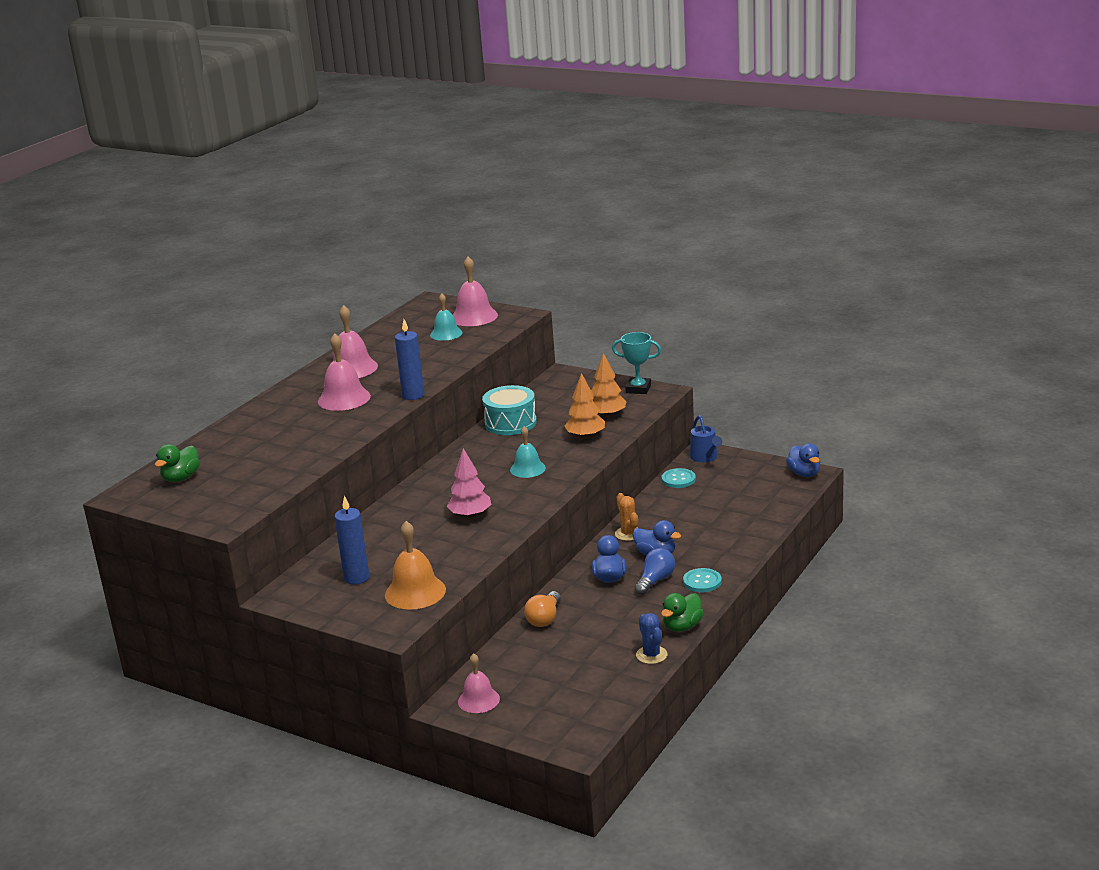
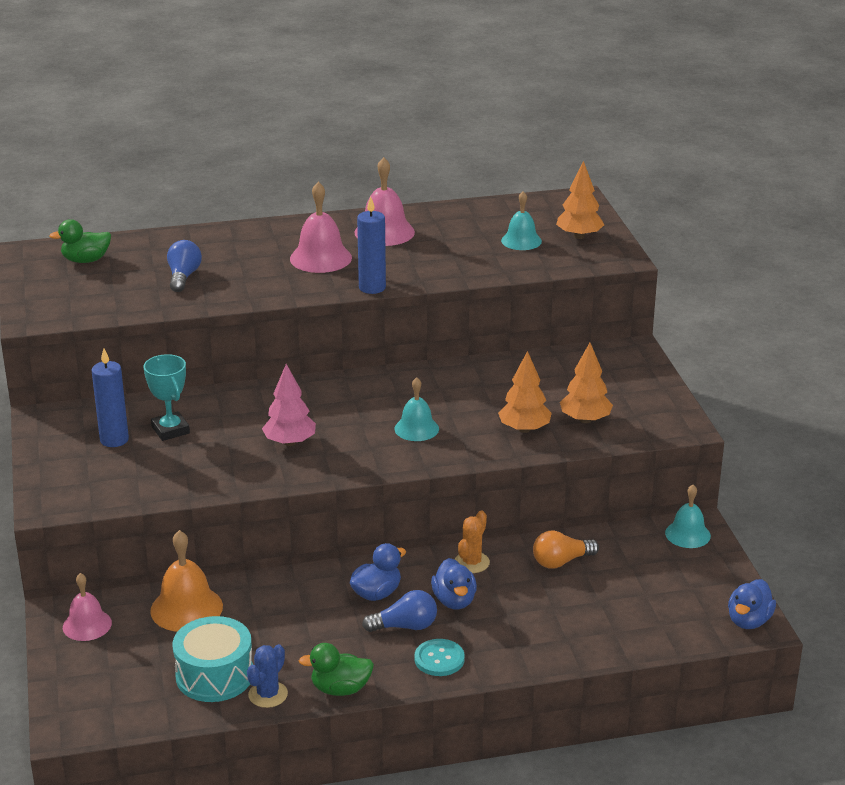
camera: 45 degrees right, 5 degrees up
orange bell [385,521,446,610] -> orange bell moved to [150,530,223,632]
pink bell [453,257,498,326] -> orange tree [556,161,604,239]
turquoise drum [482,385,537,435] -> turquoise drum moved to [173,616,253,702]
orange light bulb [524,591,561,627] -> orange light bulb moved to [533,531,599,569]
turquoise trophy [612,332,661,394] -> turquoise trophy moved to [144,354,190,441]
turquoise button [662,468,696,488] -> none
blue watering can [690,415,722,462] -> turquoise bell [665,485,711,548]
none -> blue light bulb [167,240,202,292]

